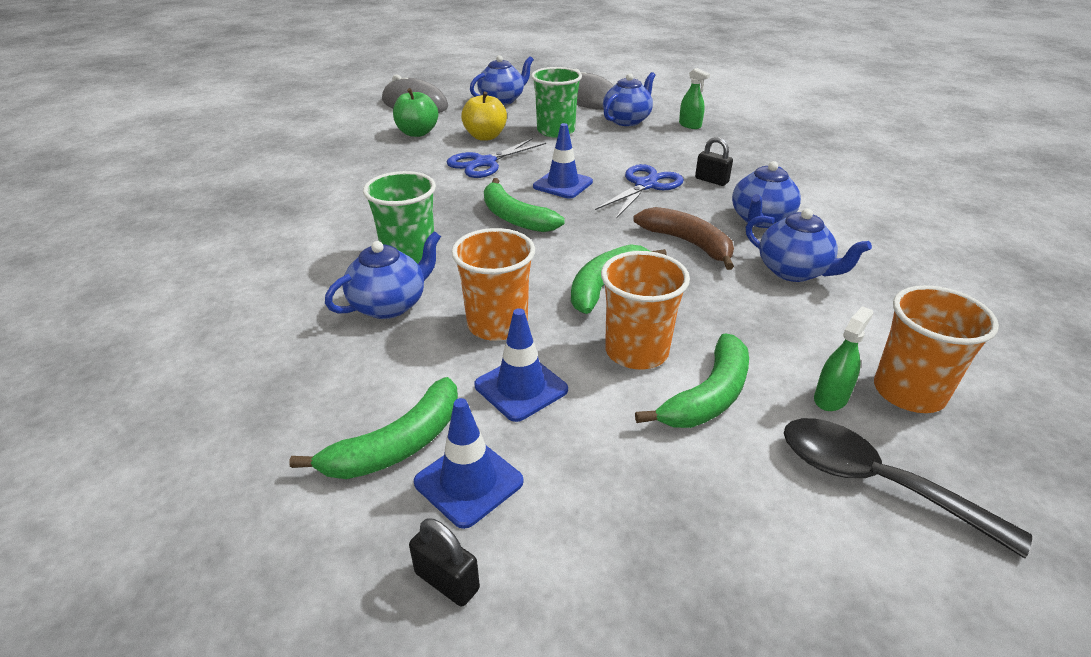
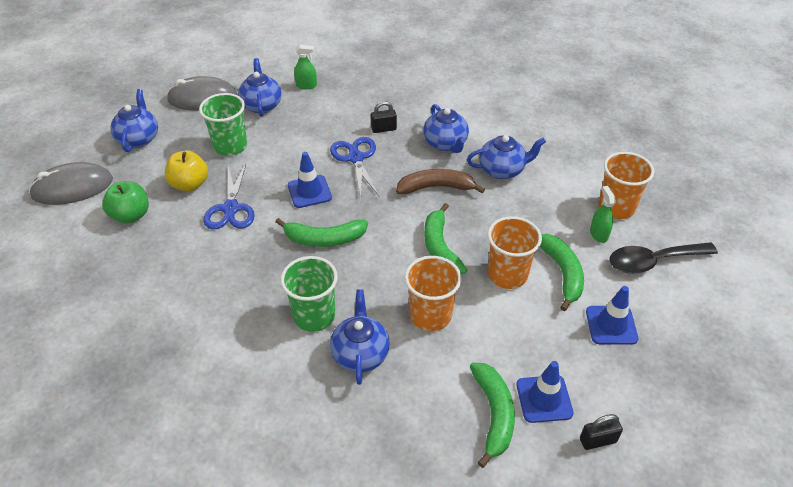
camera: 50 degrees left, 10 degrees up
blue traffic cone [474,308,568,422] -> blue traffic cone moved to [586,286,638,344]

